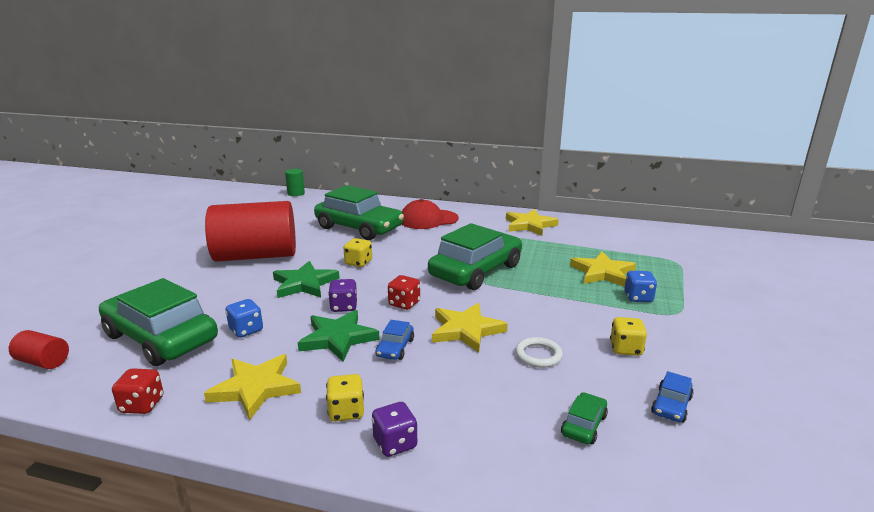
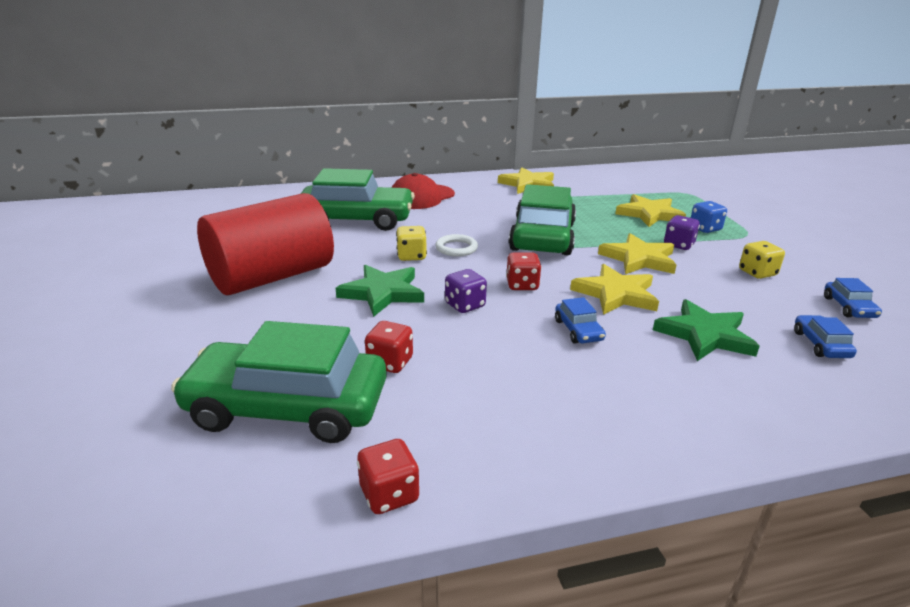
camera: 30 degrees left, 5 degrees up
red cylinder [9,330,69,369] -> none
yellow star [204,354,301,420] -> yellow star moved to [598,233,676,274]
blue dice [225,299,263,338] -> red dice [365,321,413,373]
green cylinder [285,169,305,196] -> none
green star [298,310,380,362] -> green star moved to [653,299,760,361]
yellow dice [326,374,364,421] -> none
purple dice [372,402,417,457] -> purple dice moved to [664,215,700,250]
white ring [515,337,563,368] -> white ring moved to [435,234,478,256]
green car [561,392,608,444] -> blue car [794,315,857,358]

